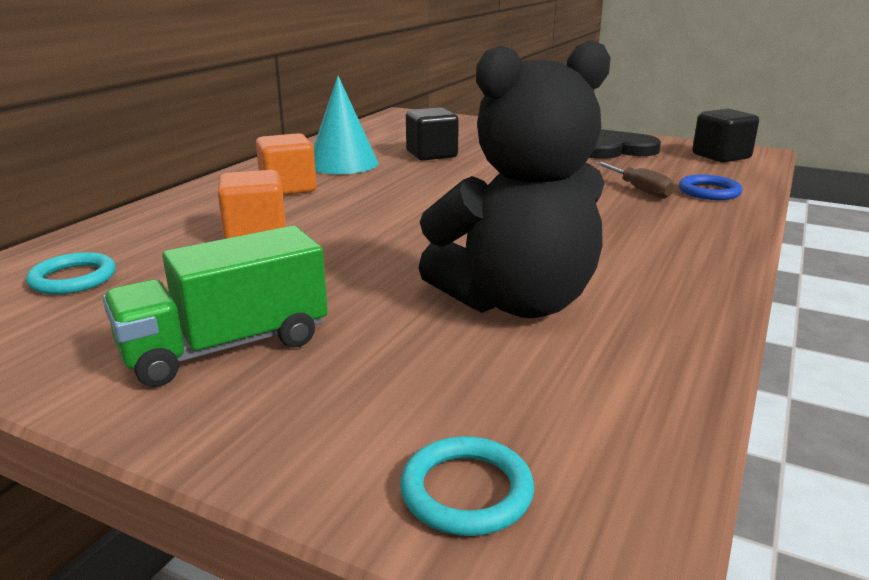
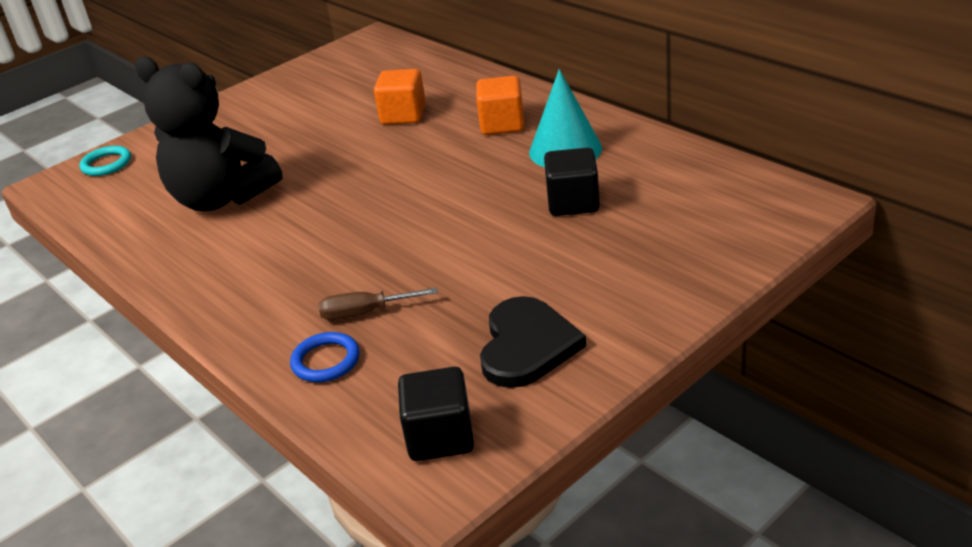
camera: 115 degrees right, 10 degrees up
turquoise ring [26,252,116,294] -> none
green truck [102,226,328,387] -> none
black teddy bear [418,40,611,318] -> black teddy bear turned 60 degrees counterclockwise [135,57,282,211]

